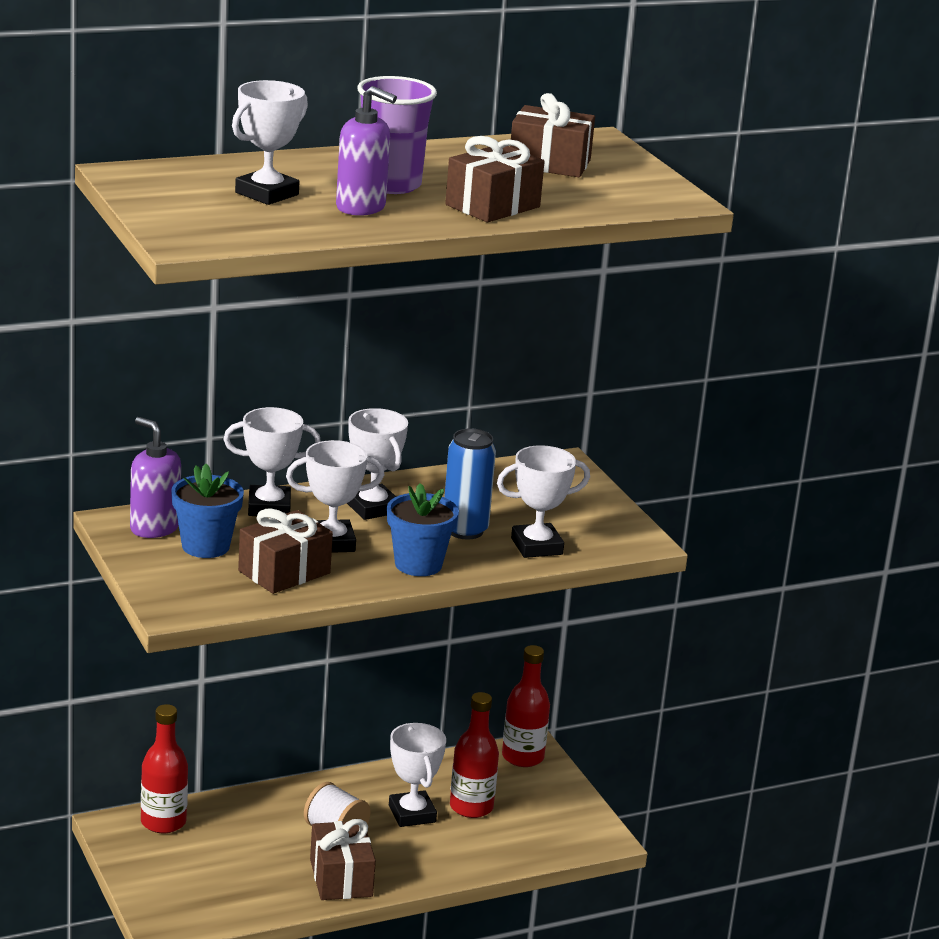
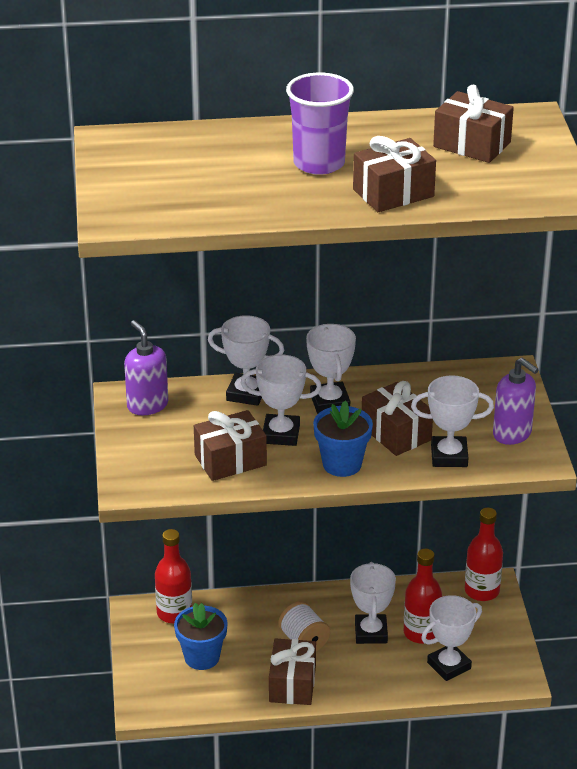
camera: 20 degrees right, 10 degrees up
blue flower pot [171,464,244,558] -> blue flower pot moved to [174,603,228,670]
white trophy [232,80,308,205] -> white trophy moved to [421,595,482,681]
purple soap dispenser [336,86,397,216] -> purple soap dispenser moved to [493,358,539,445]
blue can [444,429,496,539] -> brown gift [362,381,433,456]

